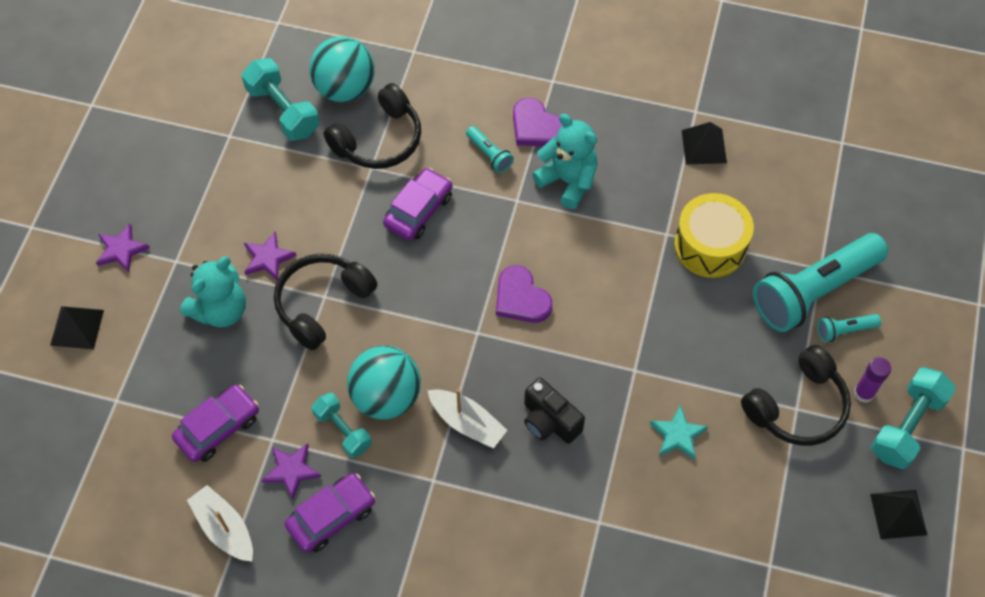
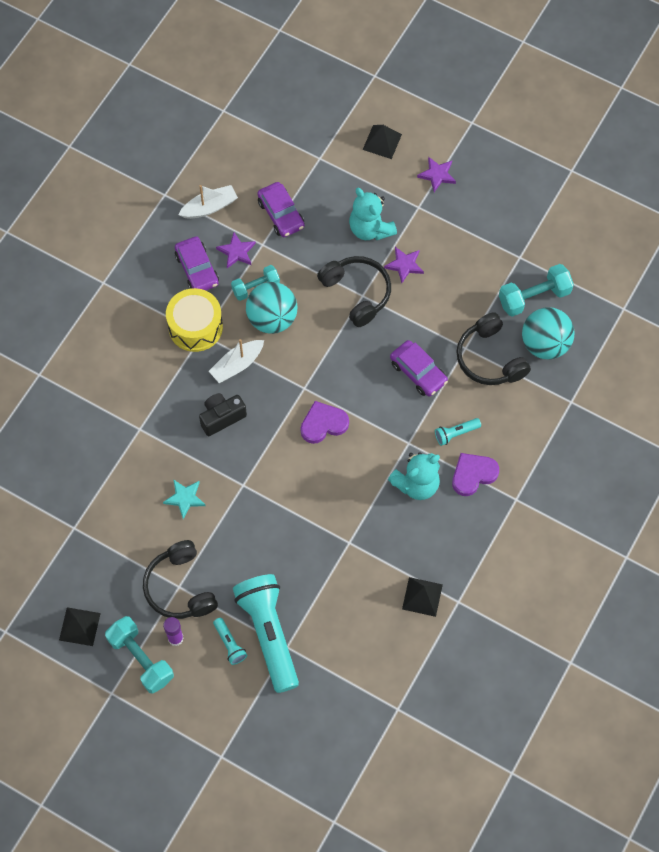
camera: 105 degrees right, 5 degrees up
yellow drum [674,193,754,278] -> yellow drum moved to [166,288,223,352]
turquoise flashlight [817,314,881,342] -> turquoise flashlight turned 150 degrees clockwise [213,618,247,665]

